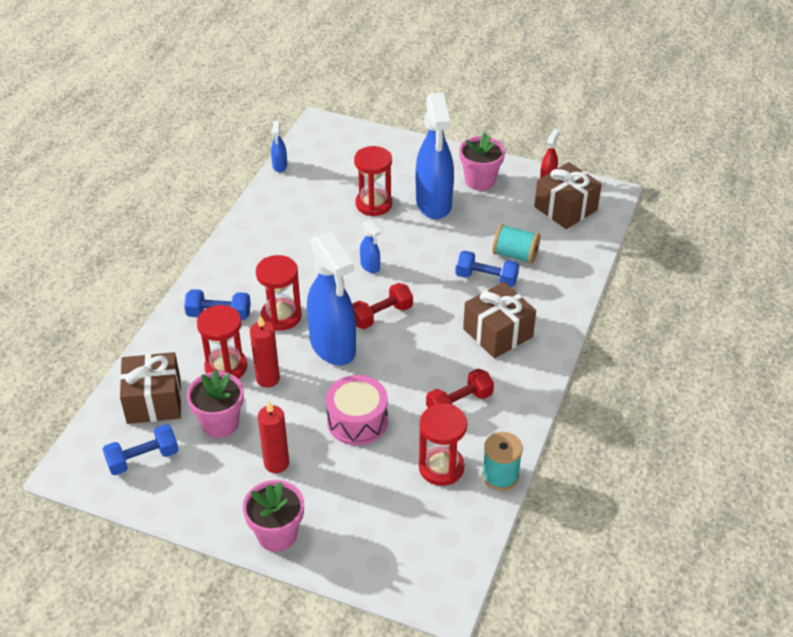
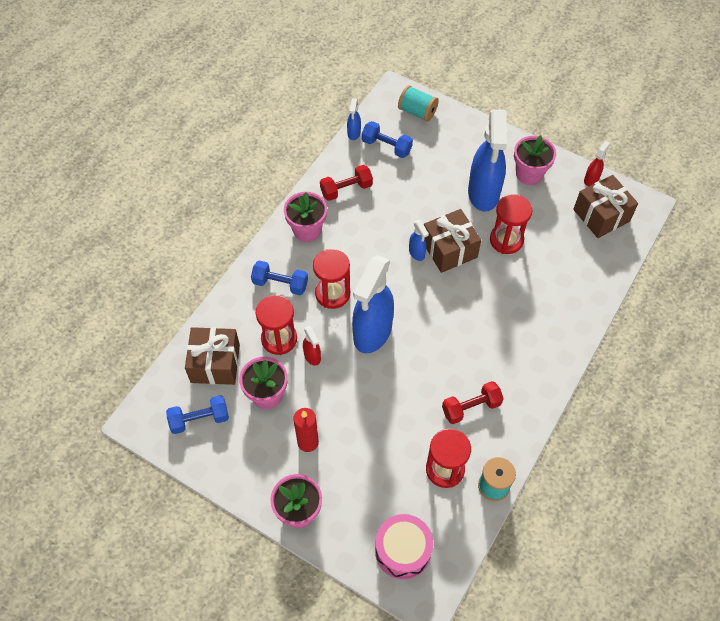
camera: 10 degrees right, 15 degrees up
red candle [250,315,280,388] -> red spray bottle [303,326,321,366]
blue spray bottle [307,231,356,365] -> blue spray bottle turned 45 degrees clockwise [352,255,394,353]
pink drum [326,375,388,445] -> pink drum moved to [375,514,433,580]
red dumbbell [352,283,413,329] -> red dumbbell moved to [320,165,373,201]
red hourglass [354,146,392,216] -> red hourglass moved to [490,194,532,254]
blue dumbbell [455,250,519,287] -> blue dumbbell moved to [362,121,413,158]
brown gift [463,282,536,358] -> brown gift moved to [424,209,481,273]
turquoise spool [492,224,541,264] -> turquoise spool moved to [398,85,439,122]
none -> pink flower pot [284,192,327,242]

